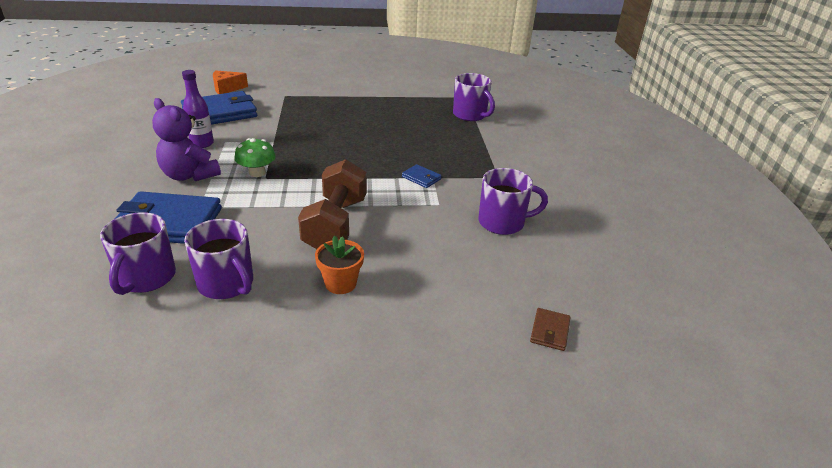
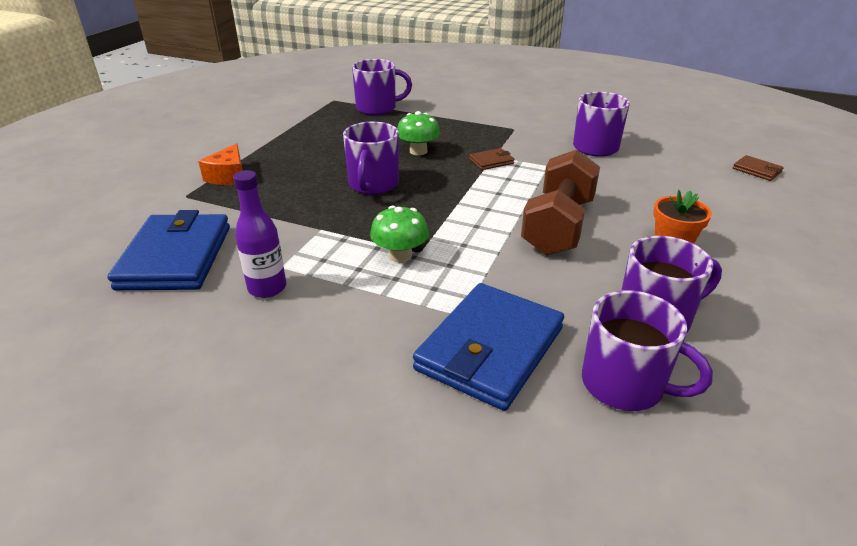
camera: 60 degrees left, 0 degrees up
purple teddy bear [152,98,221,181] -> none
orange cheese [213,70,248,94] -> orange cheese moved to [198,143,242,185]
brown dumbbell [298,159,367,249] -> brown dumbbell turned 75 degrees clockwise [521,150,600,255]
blue wallet [402,164,441,188] -> brown wallet [469,148,515,170]
none -> purple mug [343,122,399,195]
none -> green mushroom [397,111,440,155]

